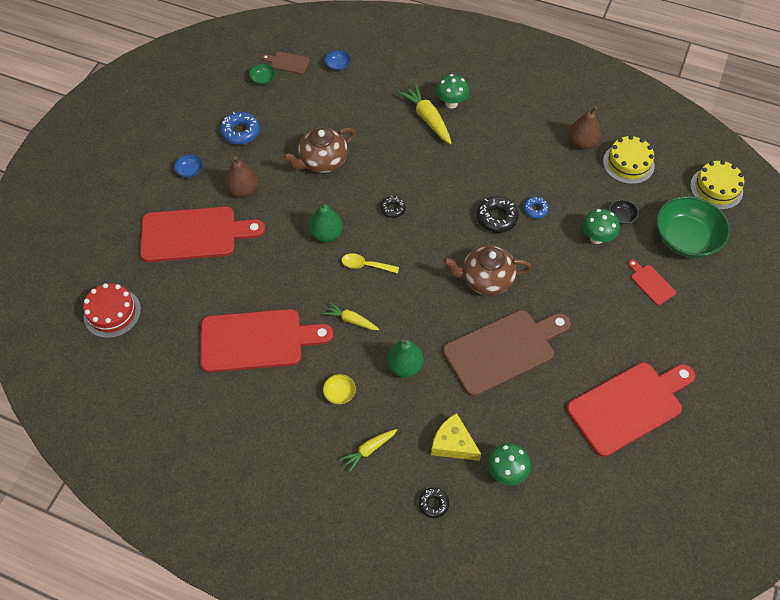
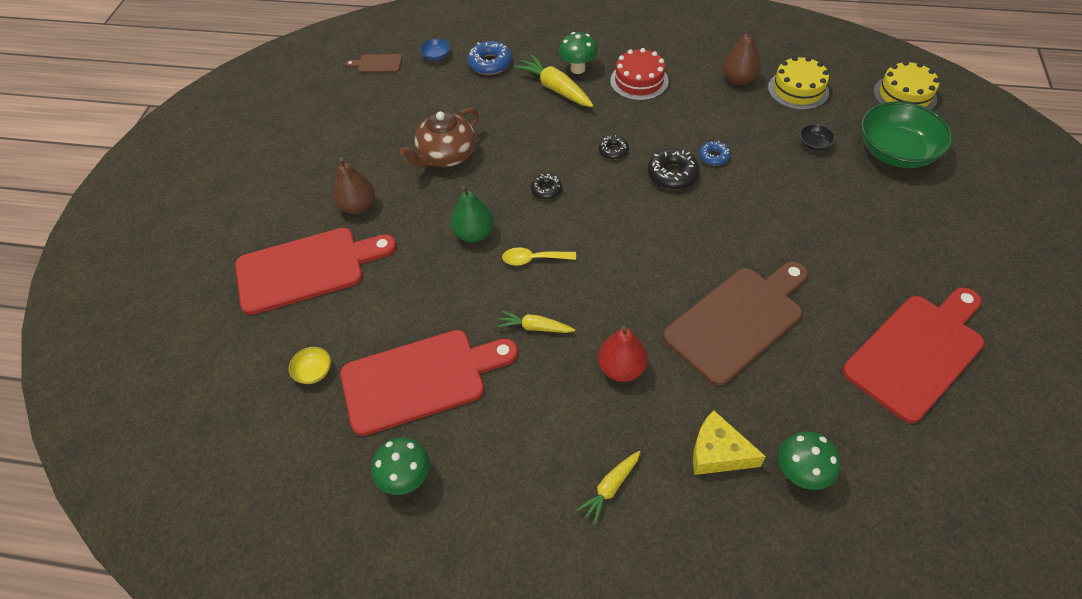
camera: 10 degrees left, 5 degrees down
red cake [83,283,141,338] -> red cake moved to [610,48,669,100]
blue bowl [174,154,203,178] -> none
blue donut [220,112,260,145] -> blue donut moved to [467,41,512,75]
green bowl [249,64,275,85] -> none
yellow bowl [323,374,356,404] -> yellow bowl moved to [288,347,331,384]
green pear [387,339,424,378] -> red pear [598,326,648,382]
black donut [419,487,449,518] -> black donut moved to [599,135,629,160]
brown teapot [443,245,532,296] -> none
green mushroom [583,209,620,244] -> green mushroom moved to [372,437,430,495]
red cutting board [628,260,676,305] -> none

